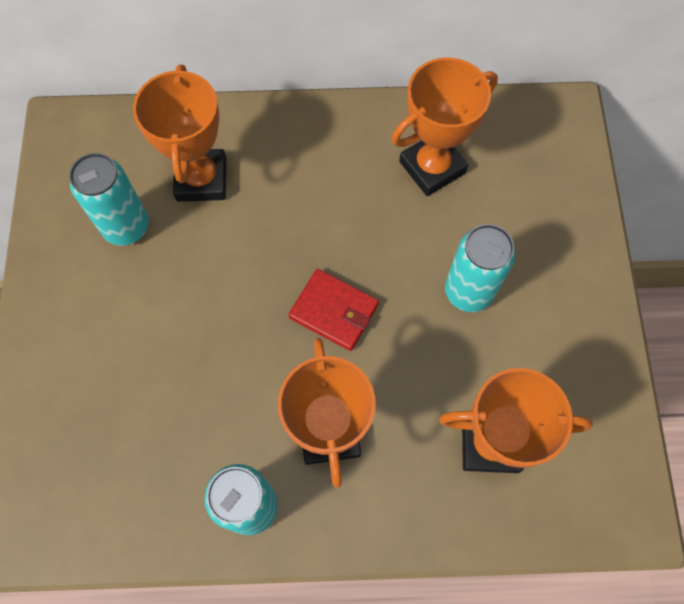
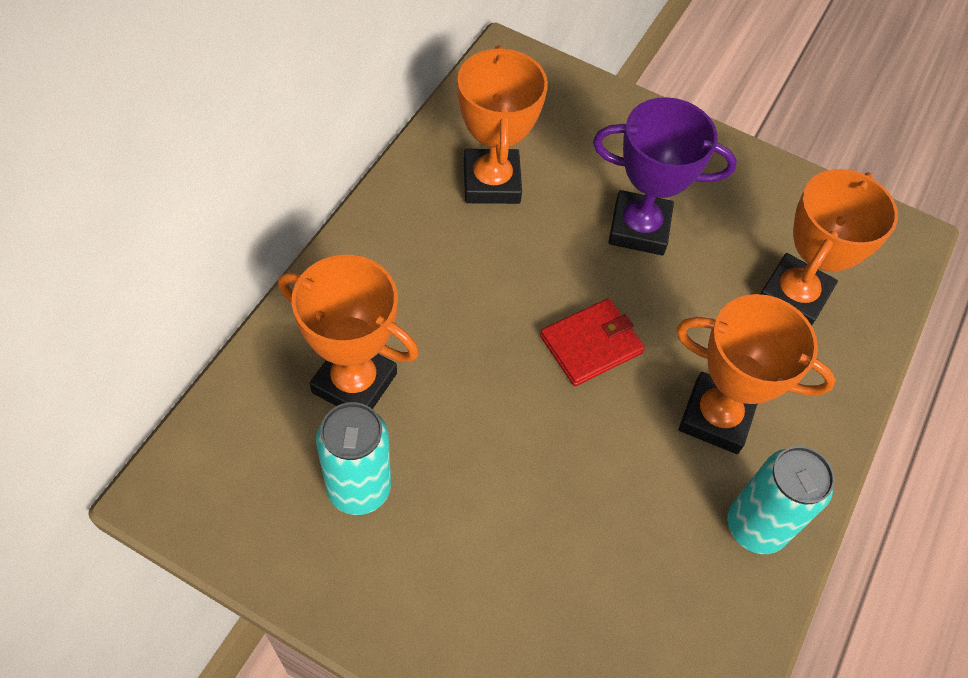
camera: 65 degrees left, 10 degrees down
turquoise can [445,224,515,312] -> purple trophy [593,97,737,255]

